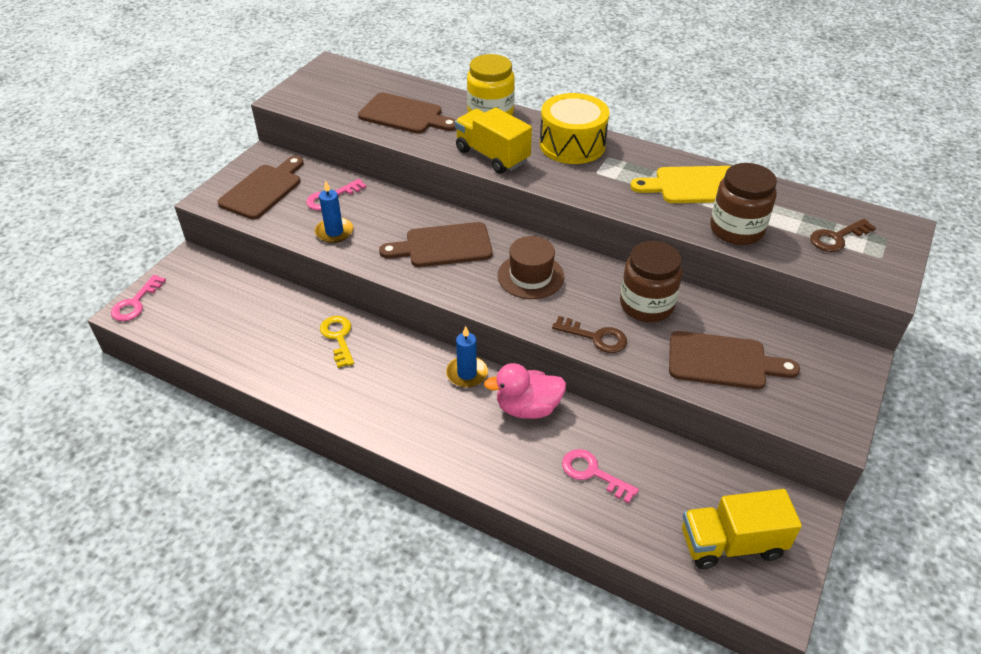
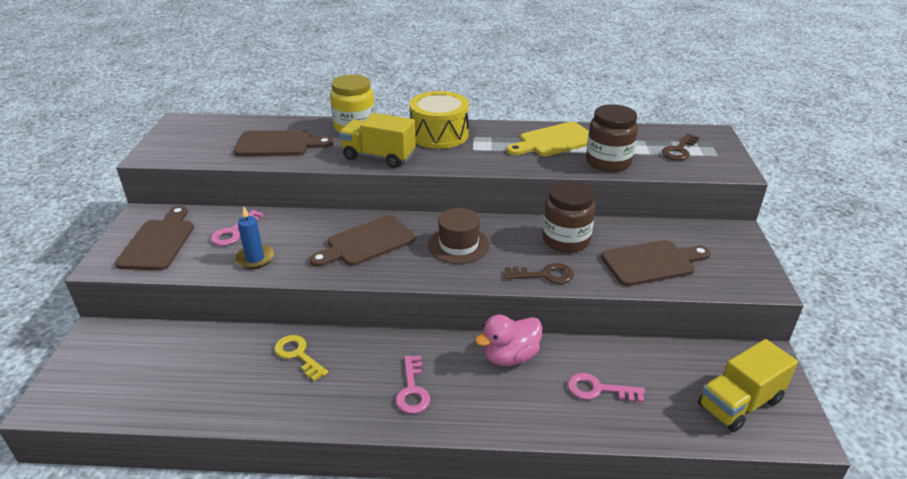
camera: 25 degrees left, 10 degrees down
pink key [111,275,166,321] -> pink key moved to [395,355,430,414]
blue candle [446,326,488,388] -> none

